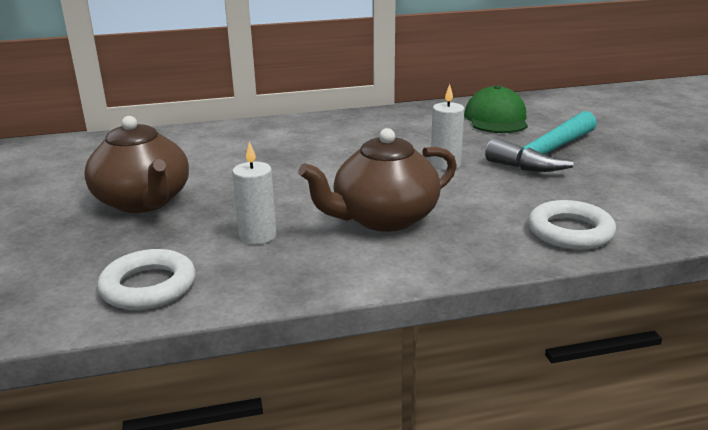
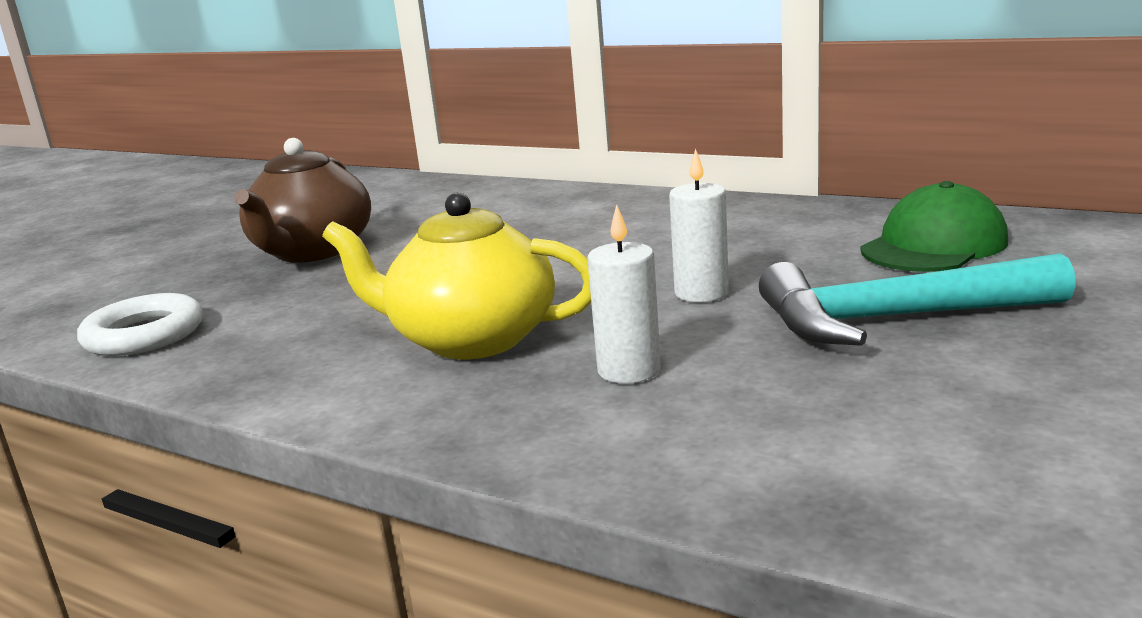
camera: 45 degrees right, 5 degrees down
white candle [232,141,277,244] -> white candle moved to [587,205,661,384]
brown teapot [298,128,457,232] -> yellow teapot [322,192,591,360]
white ring [528,200,616,250] -> none

